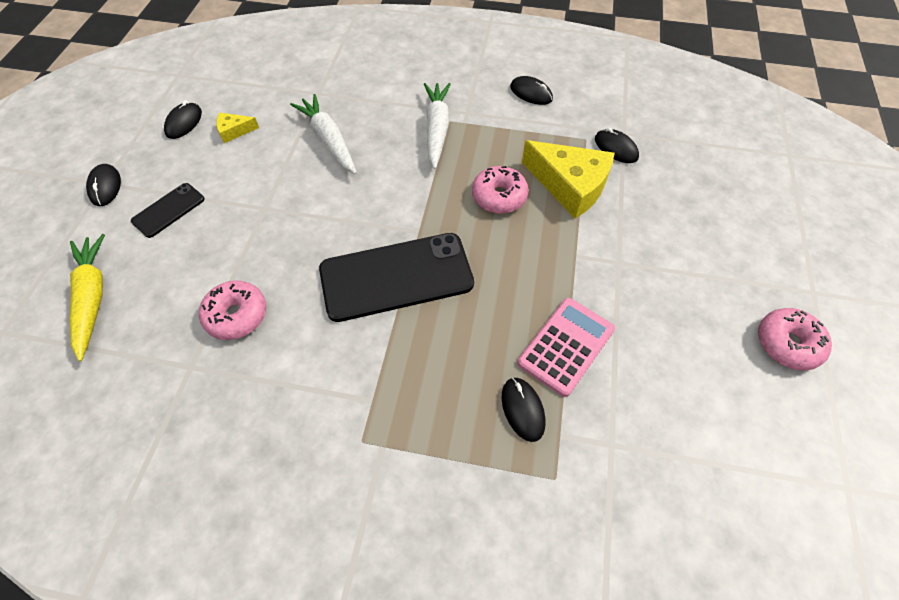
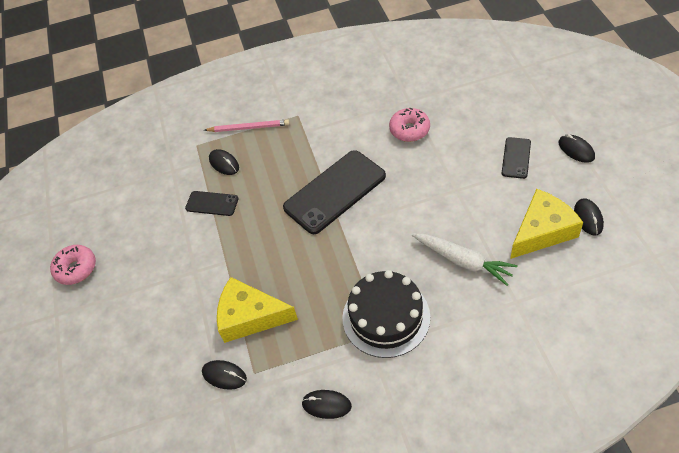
camera: 160 degrees right, 5 degrees down
yellow carrot [70,234,105,361] -> none
yellow cheese [216,113,259,143] -> yellow cheese [510,189,583,259], size x2.16
white carrot [424,83,451,169] -> black cake [342,270,430,358]
pink donut [472,166,529,214] -> none
pink calculator [517,298,615,397] -> black phone [185,191,239,216]
none -> pink pencil [204,119,289,132]

